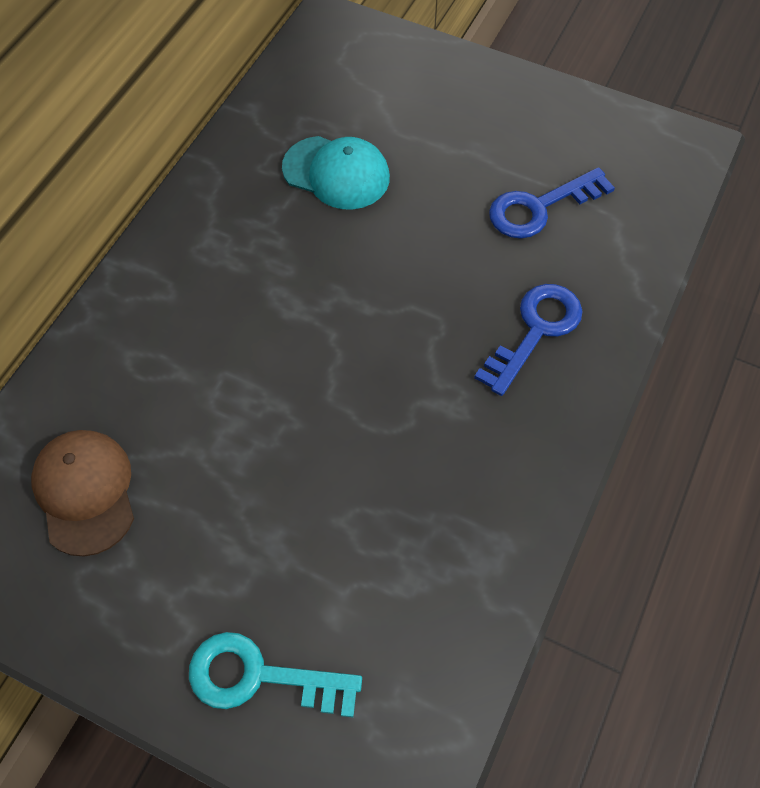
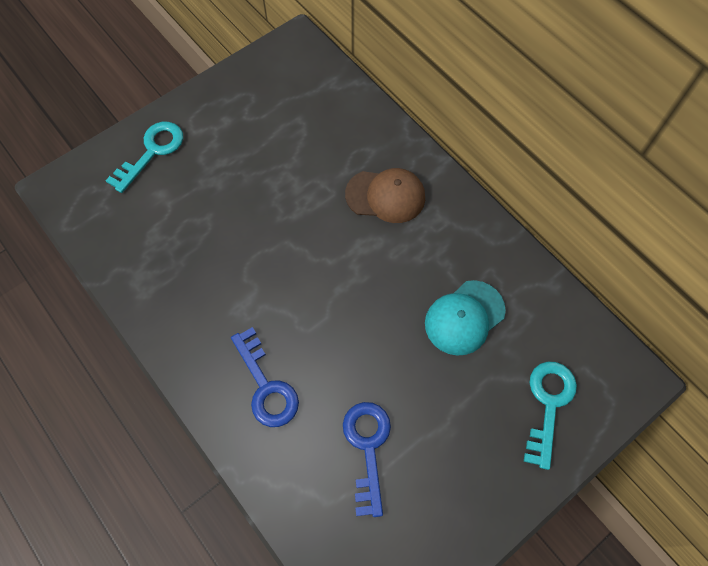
camera: 115 degrees right, 5 degrees up
brown cap [31,430,134,557] -> brown cap moved to [345,168,425,223]
none -> turquoise key [524,362,577,470]

